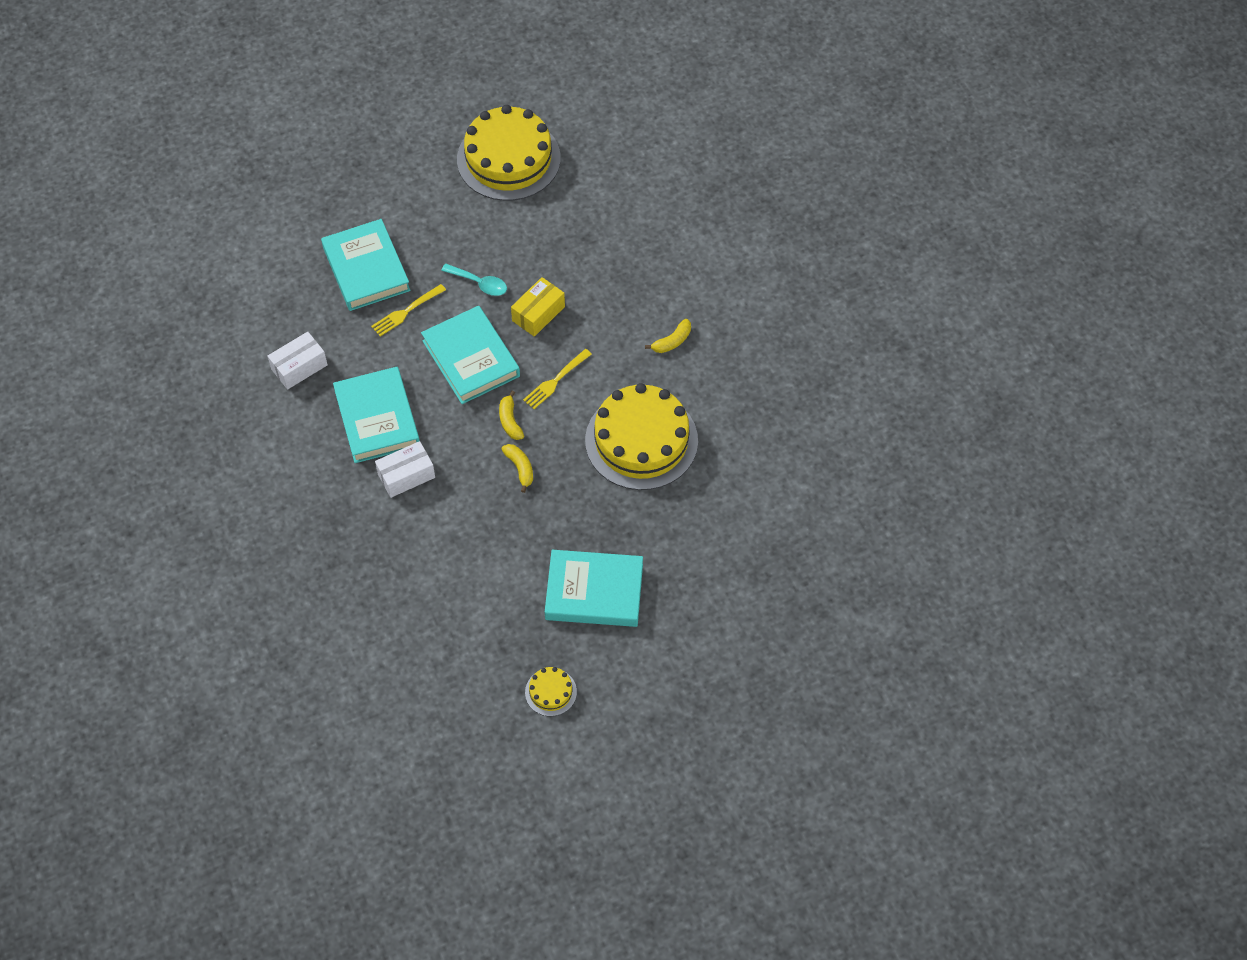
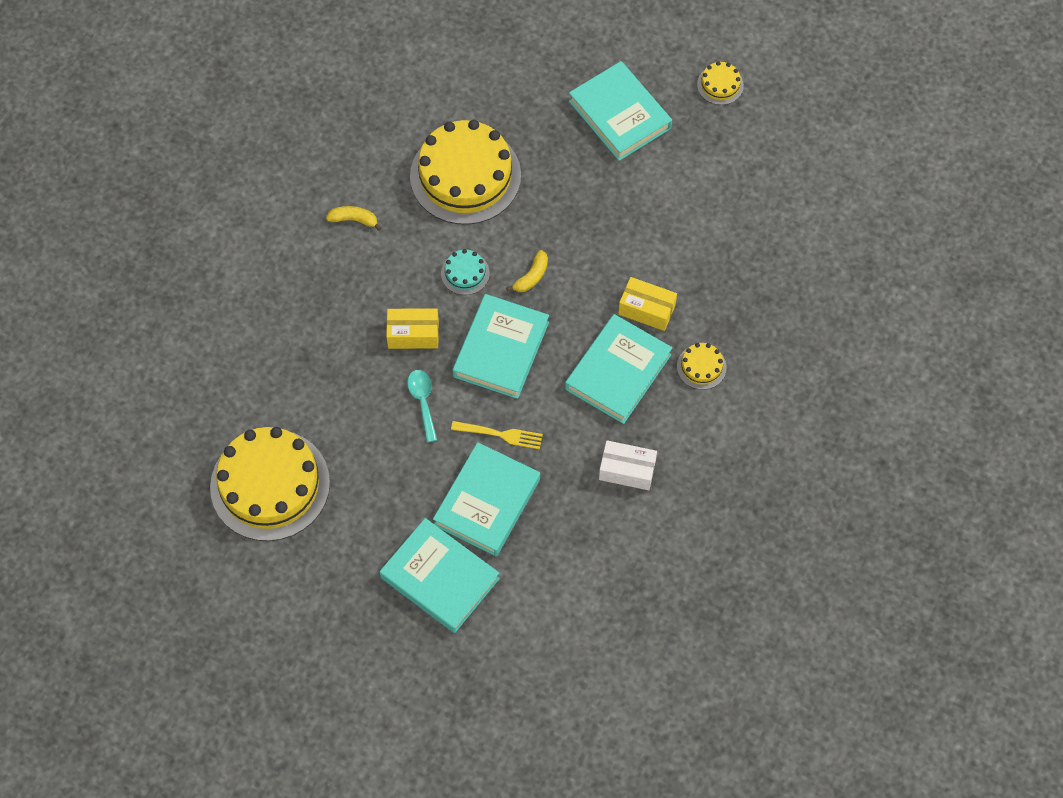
camera: 130 degrees left, 5 degrees up
white box [375,441,435,498] -> yellow box [618,277,677,331]
yellow banana [501,444,533,493] -> none
yellow fork [523,349,592,409] -> turquoise cake [441,249,490,295]
none -> turquoise book [380,518,500,633]
none -> yellow cake [677,343,727,390]

